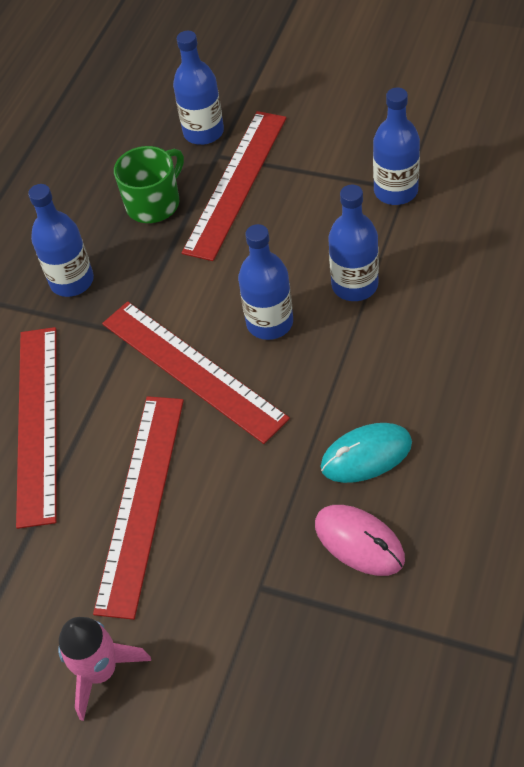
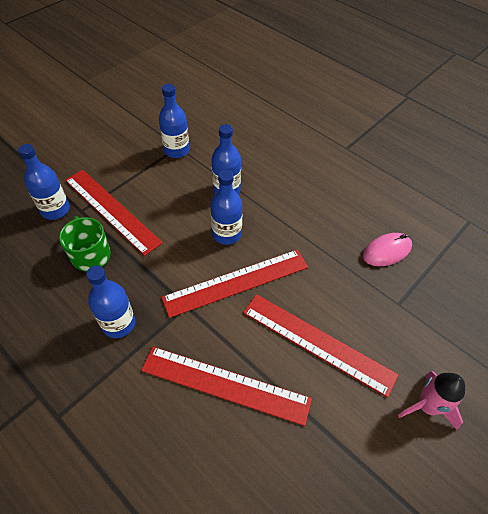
camera: 75 degrees left, 0 degrees up
turquoise mouse [321,423,412,483] -> none

